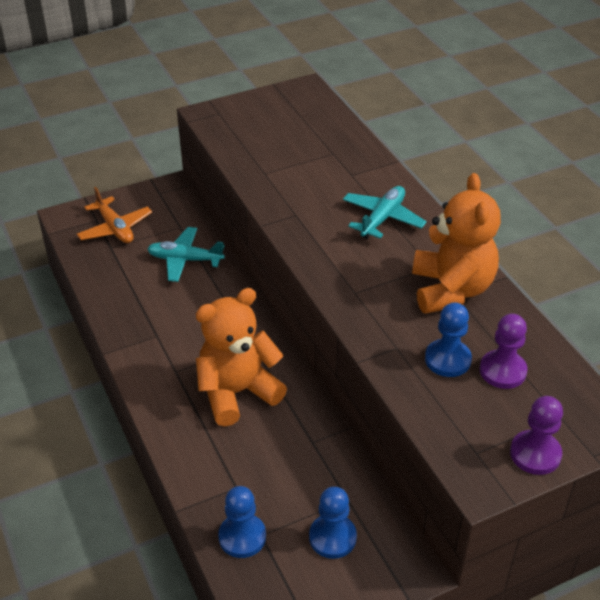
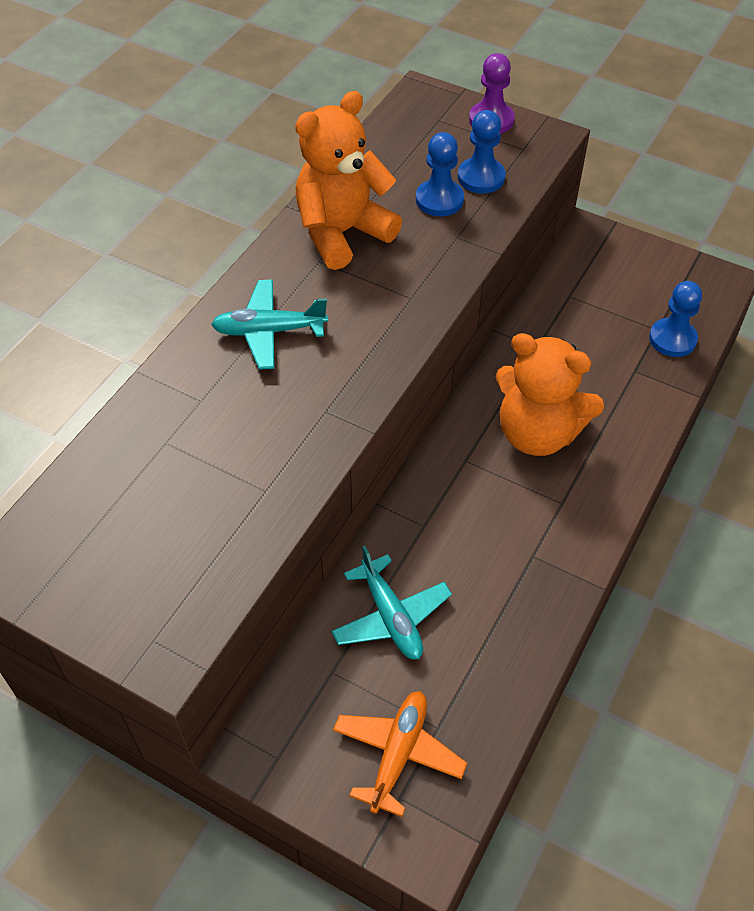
camera: 125 degrees left, 10 degrees up
blue pawn [309,487,357,559] -> blue pawn moved to [458,110,506,193]
purple pawn [479,314,528,389] -> none

